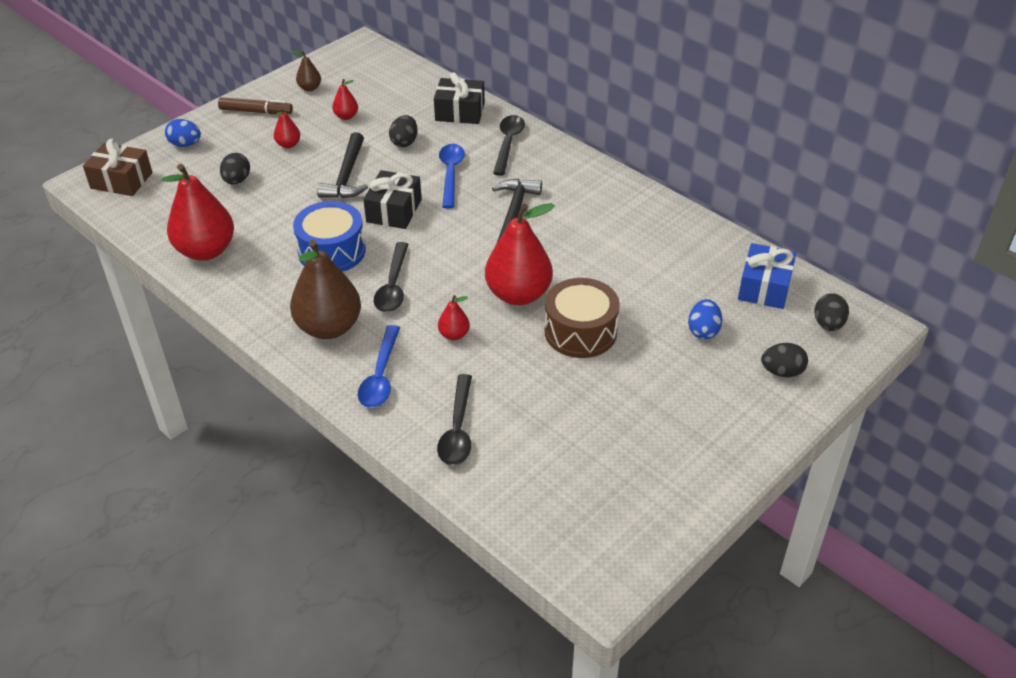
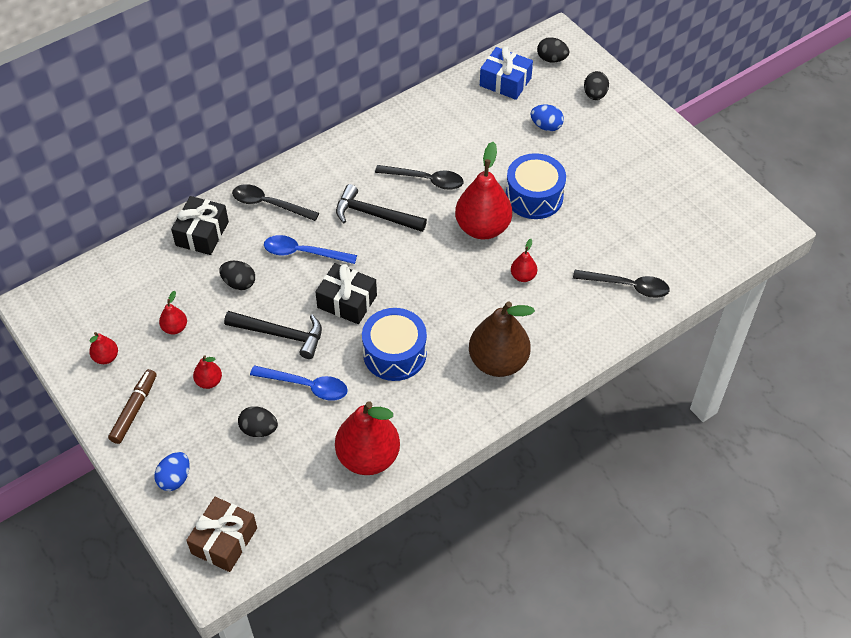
camera: 80 degrees left, 10 degrees up
brown pear [292,50,321,91] -> red pear [89,332,118,364]
blue spoon [358,325,400,408] -> blue spoon moved to [250,365,348,401]
black spoon [374,242,409,312] -> black spoon moved to [375,165,464,190]
brown drum [545,278,620,358] -> blue drum [506,153,566,219]

